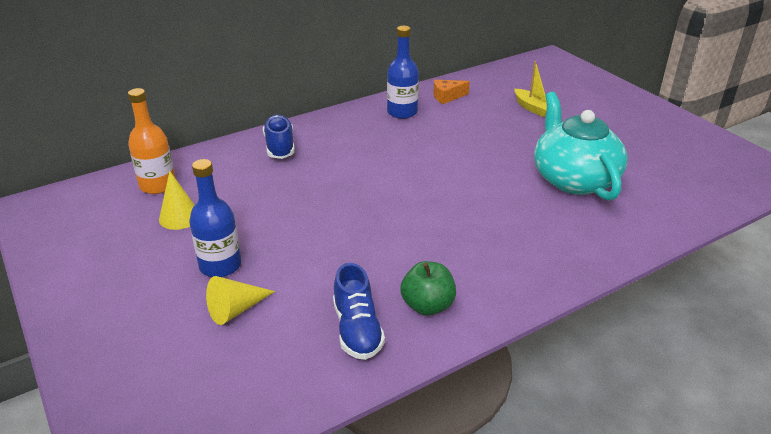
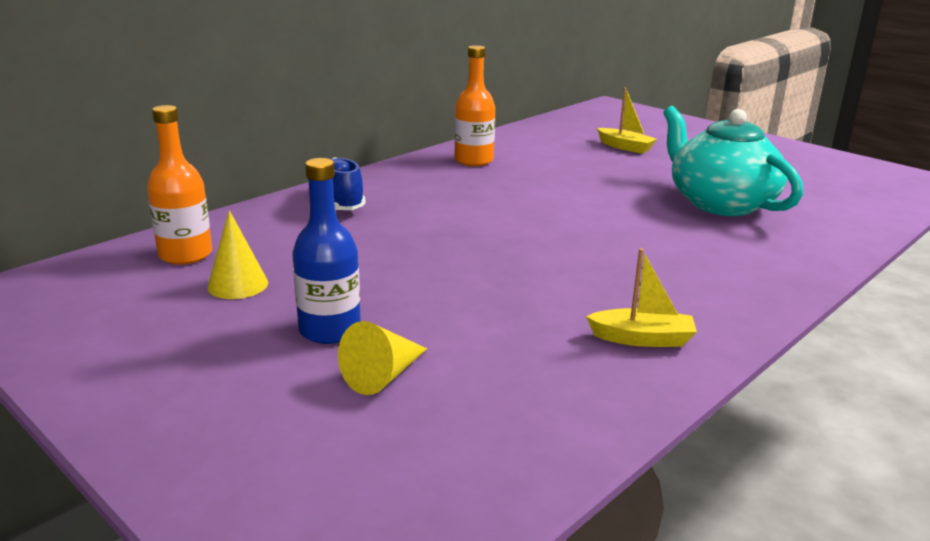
camera: 15 degrees left, 10 degrees down
blue shoe [333,263,385,360] -> none
blue bottle [387,26,419,119] -> orange bottle [454,45,495,166]
green apple [400,261,456,315] -> yellow boat [586,248,697,347]
orange cheese [433,80,470,104] -> none

